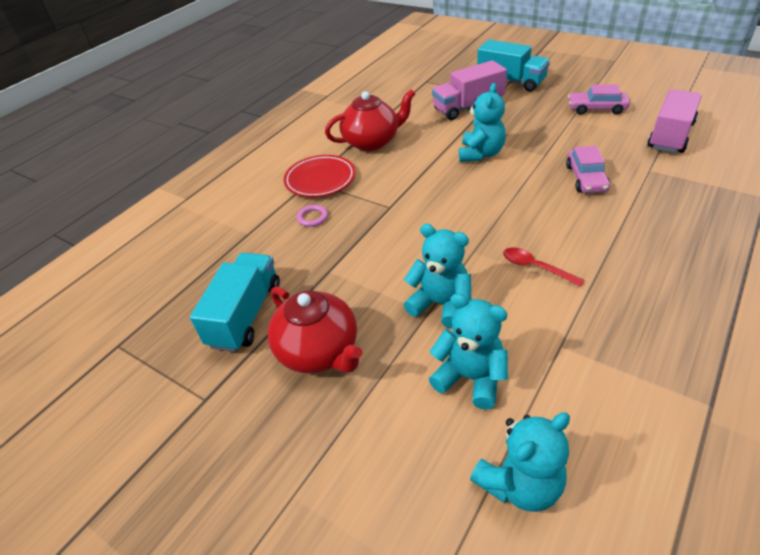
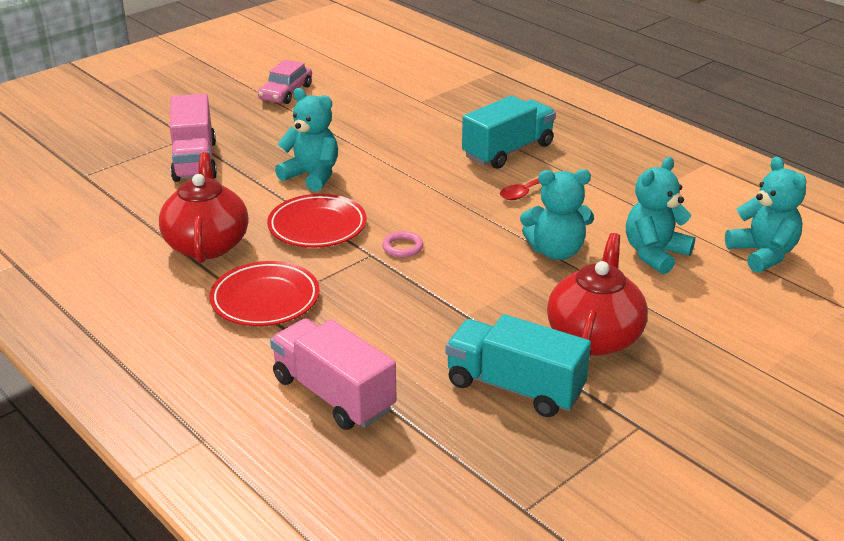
camera: 80 degrees left, 10 degrees down
red teapot [268,286,362,373] -> red teapot turned 45 degrees counterclockwise [547,233,648,358]
pink ring [297,205,328,227] -> pink ring moved to [382,231,423,257]
turquoise teddy bear [404,224,471,329] -> turquoise teddy bear turned 135 degrees counterclockwise [520,169,594,260]
turquoise truck [477,40,550,92] -> turquoise truck moved to [462,96,556,169]
pink car [566,146,610,193] -> none
pink truck [648,89,702,153] -> pink truck moved to [270,318,397,430]
none -> red plate [267,194,367,248]

